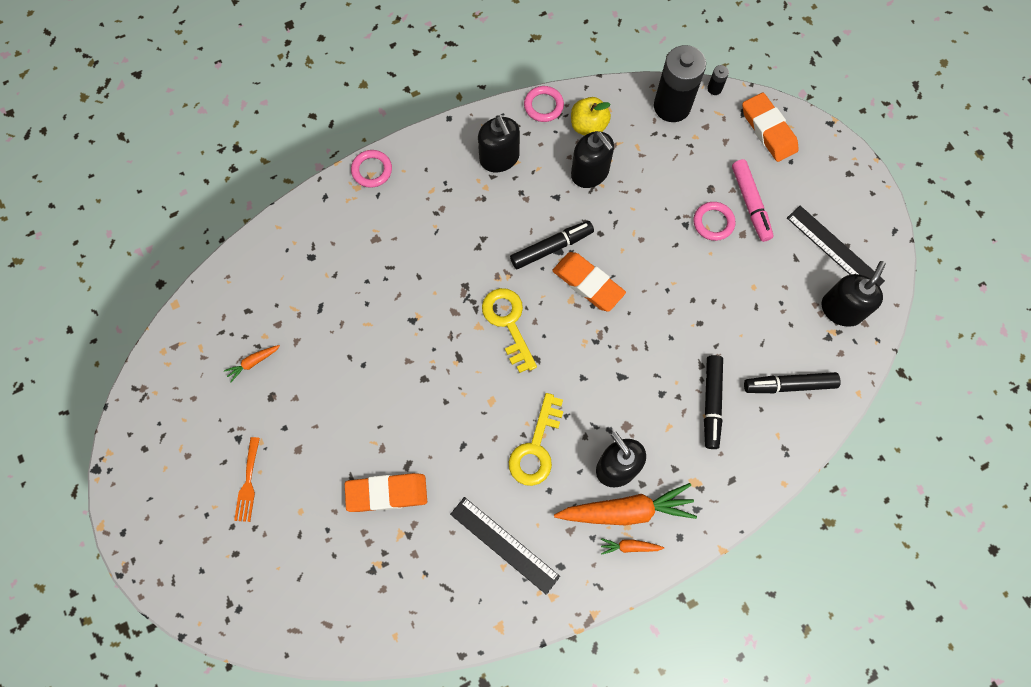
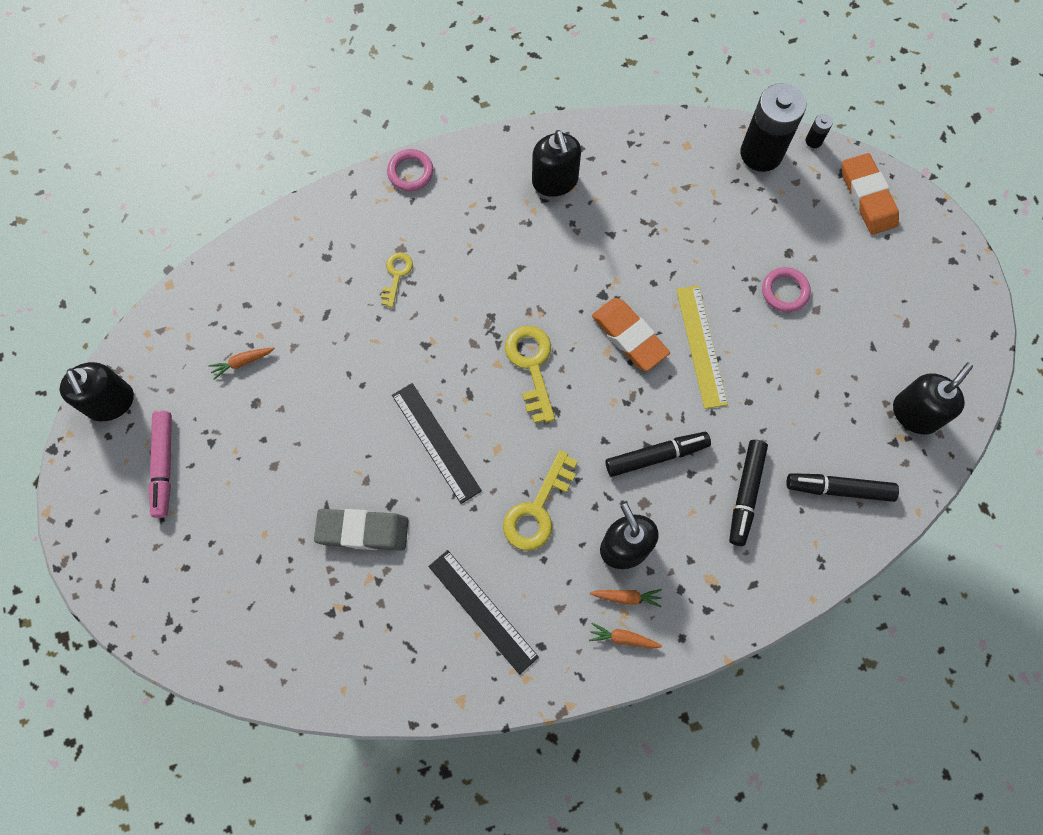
camera: 10 degrees right, 0 degrees up
orange fork [234,437,260,522] -> none
orange eraser [345,473,427,512] -> grey eraser [314,509,409,551]
black marker [510,221,594,269] -> black marker moved to [605,432,711,477]
pink ring [524,86,564,122] -> none
orange carrot [554,483,697,525] -> orange carrot [590,589,662,607], size x0.45
yellow apple [571,97,611,135] -> none
black soap dispenser [571,131,614,188] -> black soap dispenser moved to [59,362,134,421]
pink marker [732,159,774,242] -> pink marker moved to [149,411,172,518]
black ruler [787,206,885,286] -> black ruler moved to [392,383,482,504]
none -> yellow key [381,253,413,308]
none -> yellow ruler [676,285,728,409]

